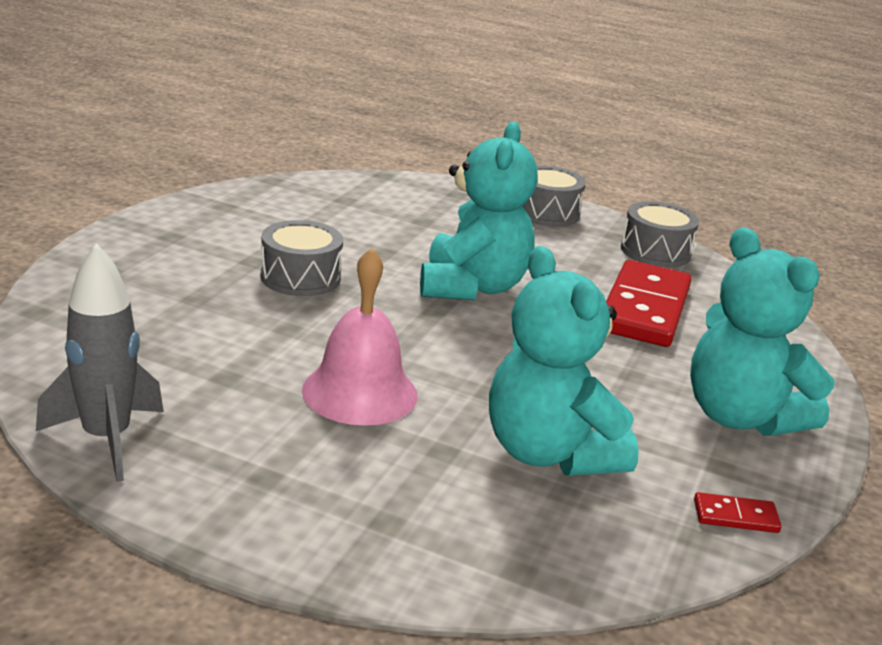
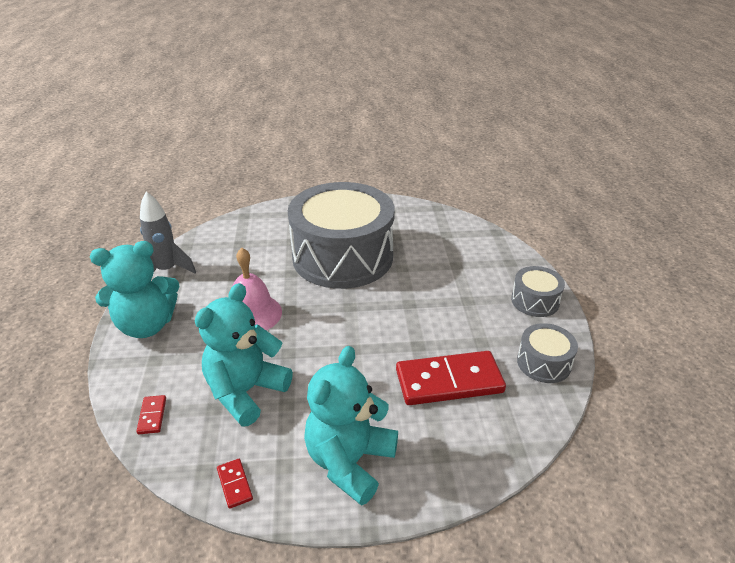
camera: 65 degrees right, 10 degrees up
grey drum [261,220,343,296] -> grey drum [288,182,395,289], size x2.35
turquoise teddy bear [420,121,538,300] -> turquoise teddy bear moved to [90,241,180,338]
none -> red domino [136,395,166,434]

